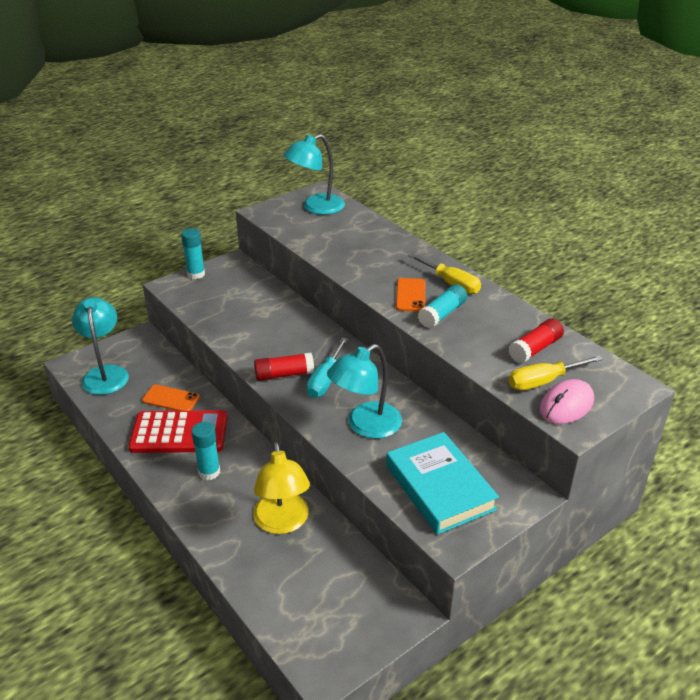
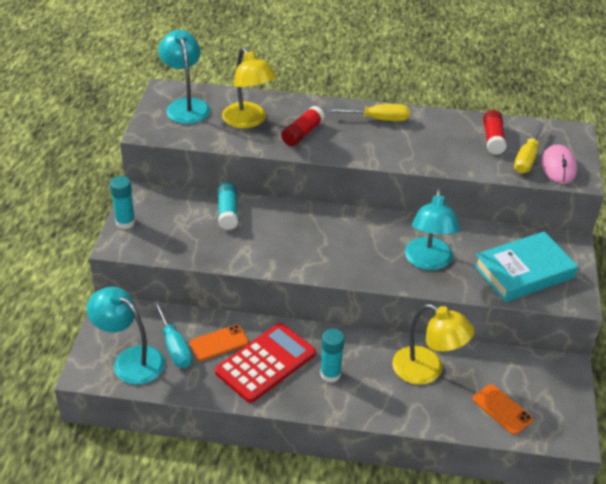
camera: 45 degrees left, 5 degrees up
red glue stick [254,353,314,381] -> red glue stick moved to [281,106,325,146]
turquoise lamp [283,134,345,215] -> turquoise lamp turned 150 degrees clockwise [158,30,210,124]
turquoise screwdriver [306,337,348,398] -> turquoise screwdriver moved to [153,300,192,368]
turquoise book [386,432,499,535] -> turquoise book turned 45 degrees counterclockwise [474,231,578,302]
orange phone [396,278,425,312] -> orange phone moved to [473,384,533,435]
turquoise glue stick [418,284,467,328] -> turquoise glue stick moved to [217,182,238,230]
none -> yellow lamp [222,48,277,128]

